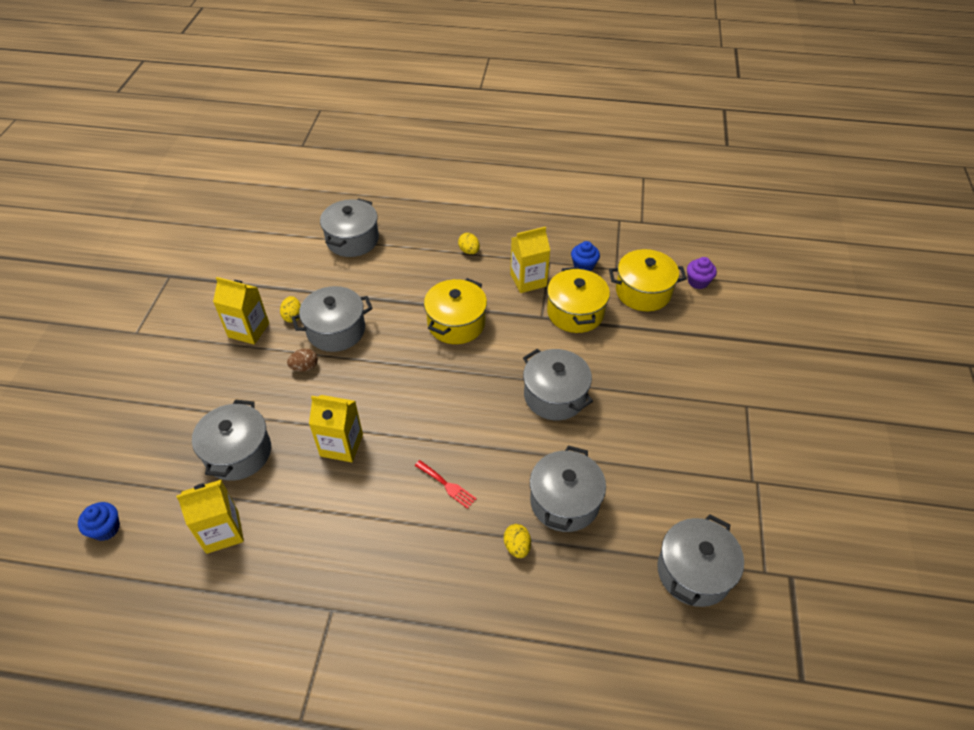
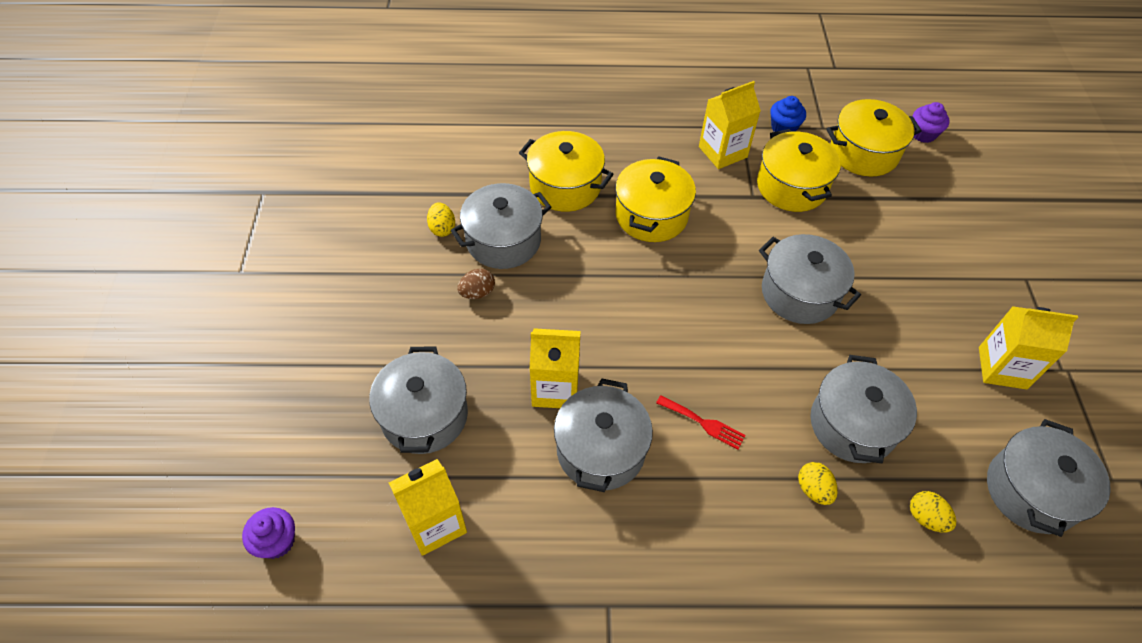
camera: 10 degrees left, 5 degrees up
blue cupcake [78,502,120,541] -> purple cupcake [242,507,295,559]
yellow carton [213,277,269,345] -> yellow carton moved to [979,306,1078,389]
grey pot [320,198,379,257] -> grey pot moved to [554,378,653,492]
yellow egg [458,233,480,254] -> yellow egg moved to [910,491,956,533]
none -> yellow pot [519,131,614,212]

